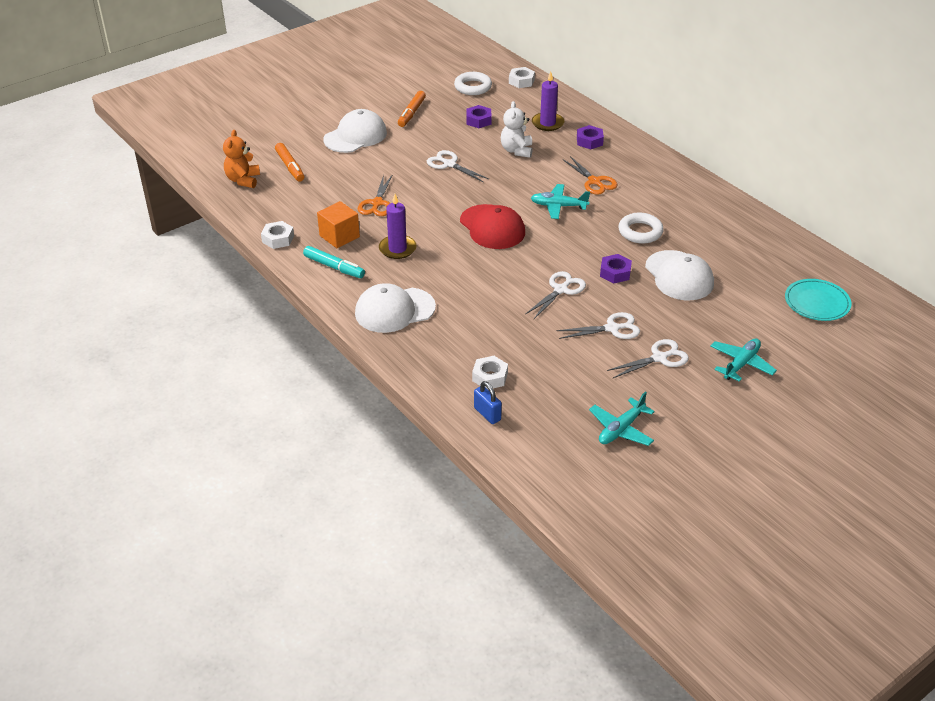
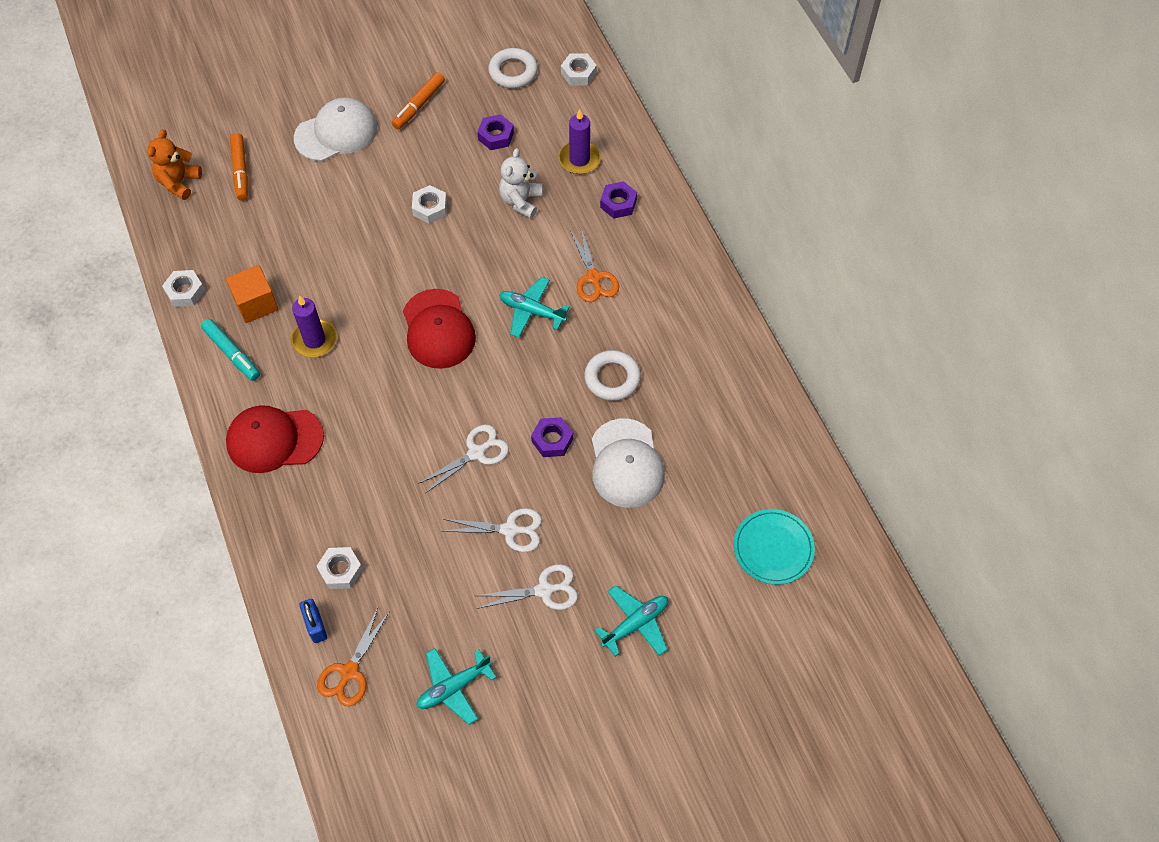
camera: 15 degrees right, 20 degrees up
white cap [355,283,436,333] -> red cap [226,405,324,473]
orange scissors [358,175,392,216] -> orange scissors moved to [317,608,389,706]
white scissors [427,150,489,182] -> white nut [412,185,447,223]

